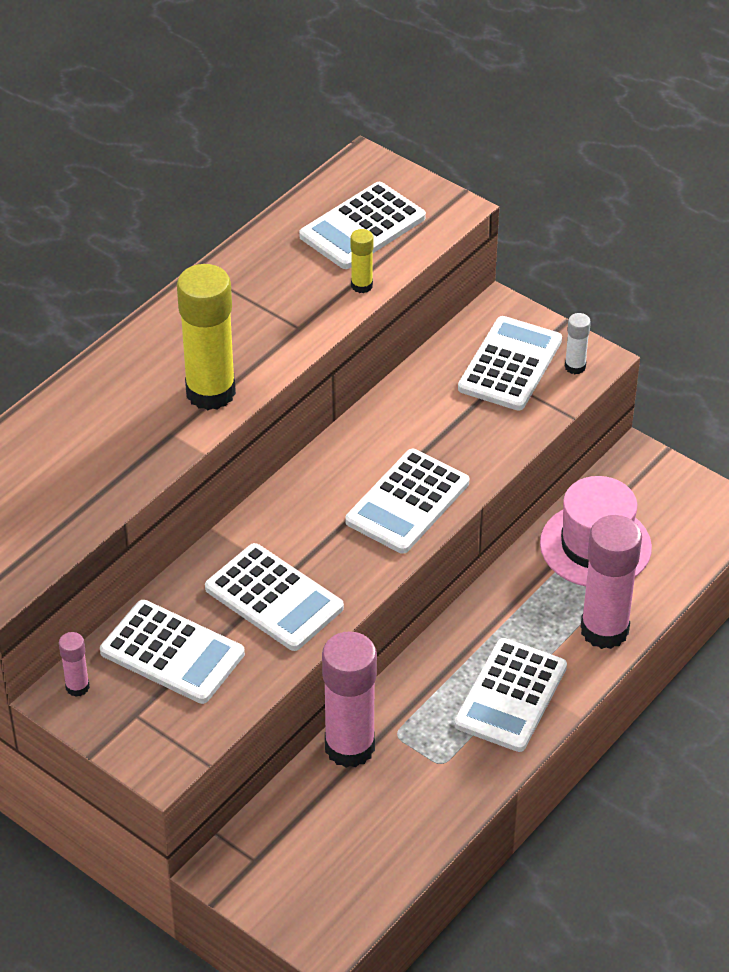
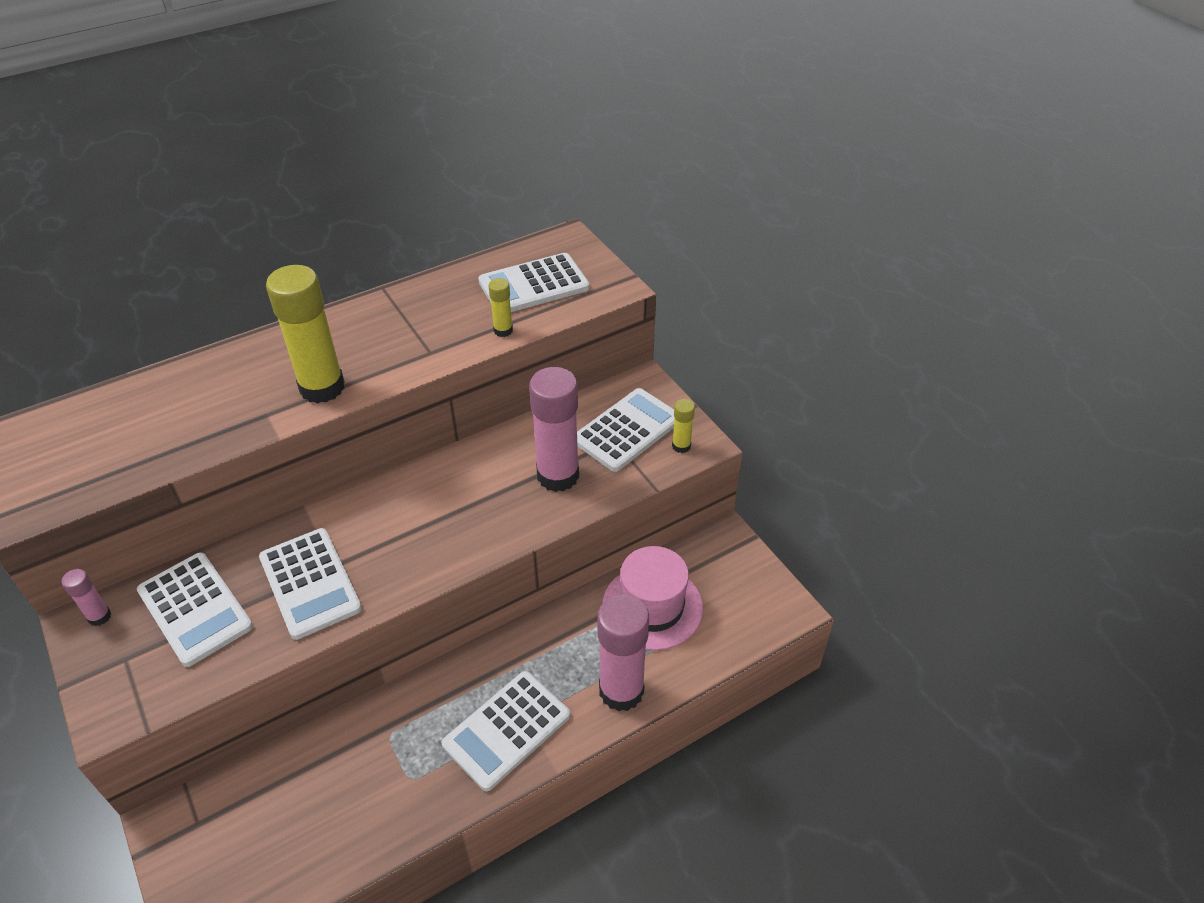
camera: 20 degrees right, 0 degrees up
pink glue stick [322,631,377,768] -> pink glue stick moved to [529,367,579,492]
white calculator [345,449,469,554] -> none
white glue stick [565,313,591,374] -> yellow glue stick [672,399,695,453]

